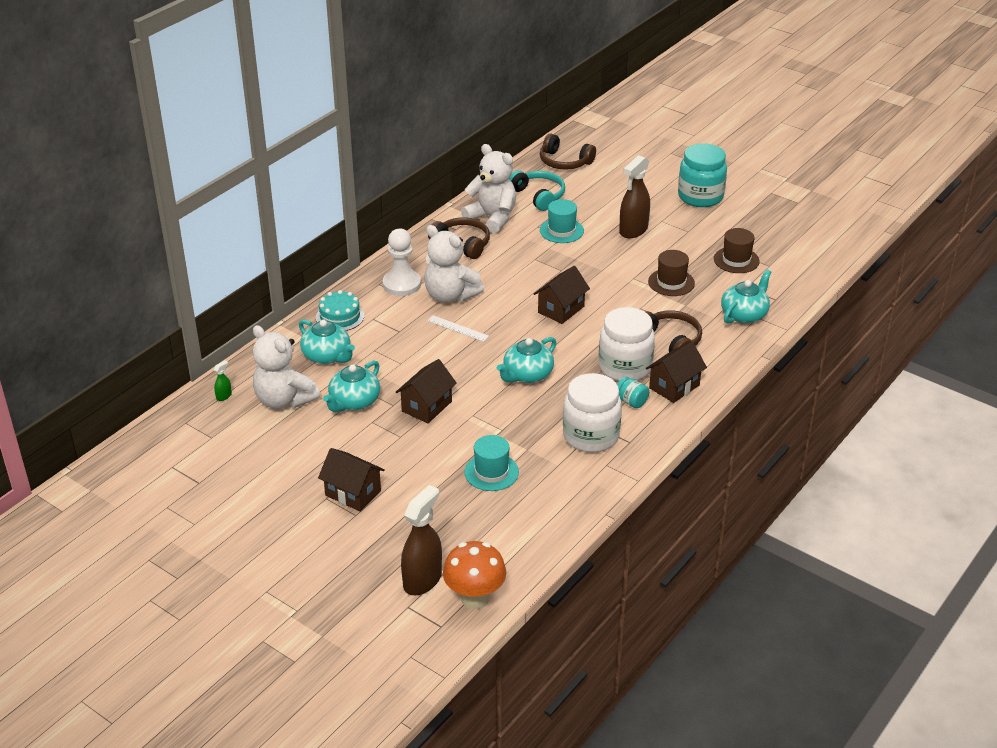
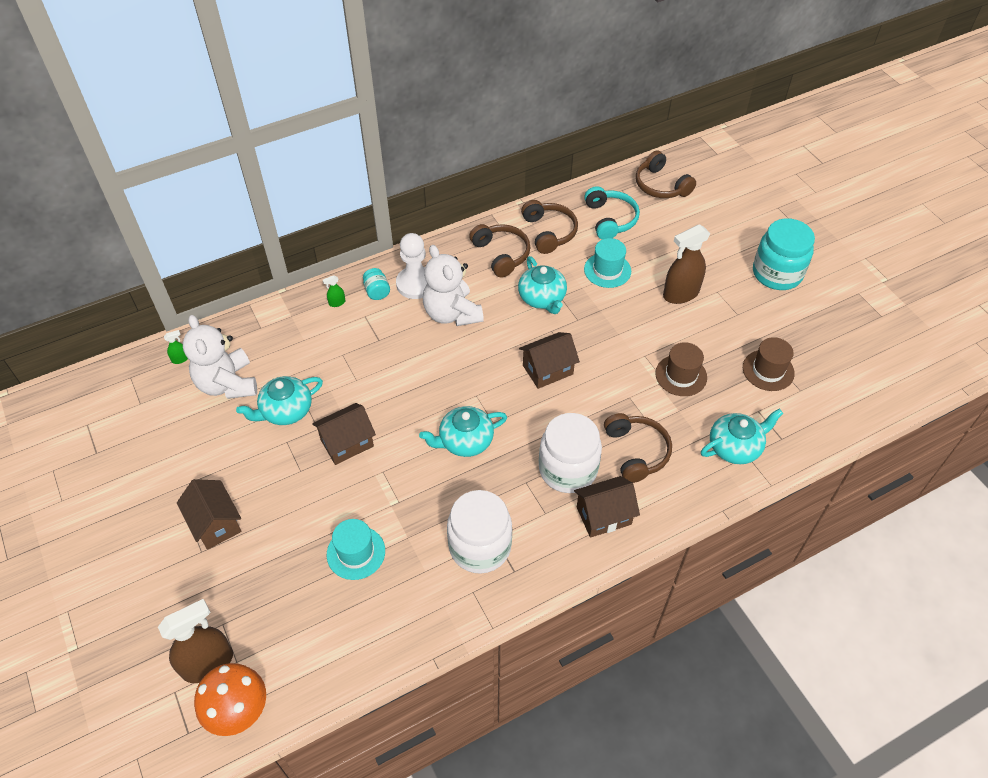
camera: 25 degrees right, 15 degrees up
turquoise teapot [299,319,355,364] -> turquoise teapot moved to [518,256,567,314]
turquoise cake [316,290,364,331] -> green spray bottle [323,275,345,307]
white ruler [427,315,489,342] -> none
white teddy bear [461,144,516,234] -> brown headphones [521,200,578,254]
turquoise jar [617,377,649,408] -> turquoise jar moved to [363,268,390,300]

